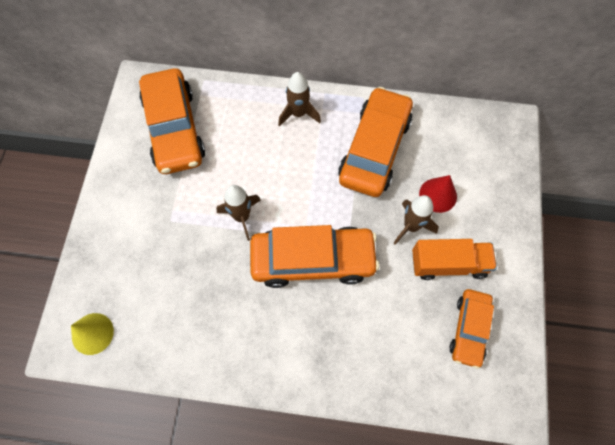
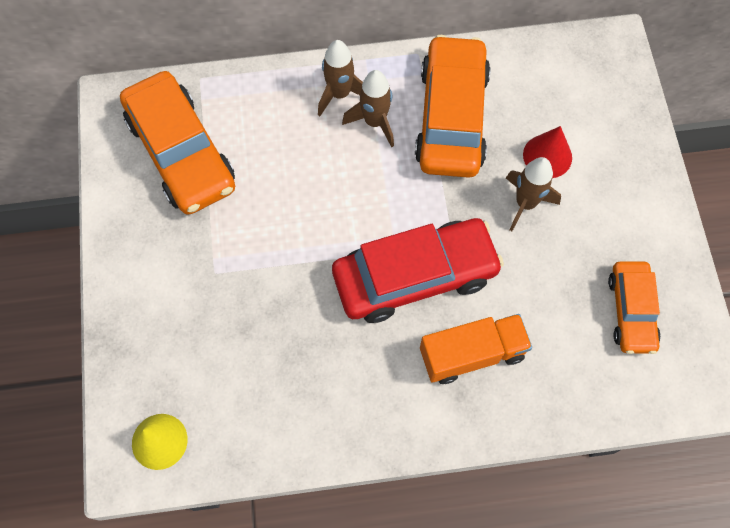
camera: 15 degrees left, 0 degrees up
brown rocket [216,185,261,241] -> brown rocket moved to [342,70,394,147]
orange car [250,225,379,288] -> red car [332,218,504,323]
orange truck [412,239,497,280] -> orange truck moved to [420,314,532,384]

